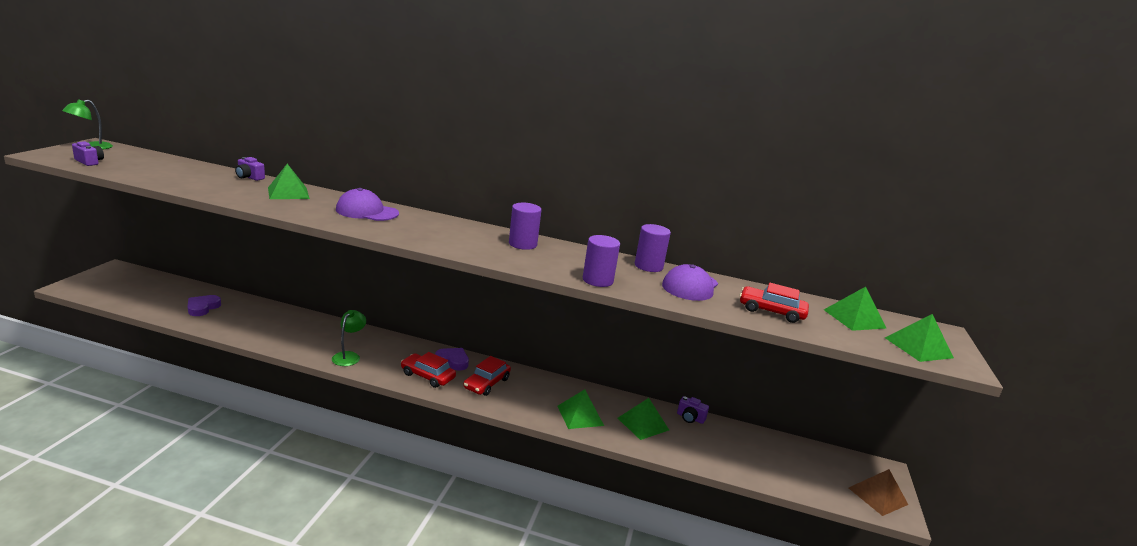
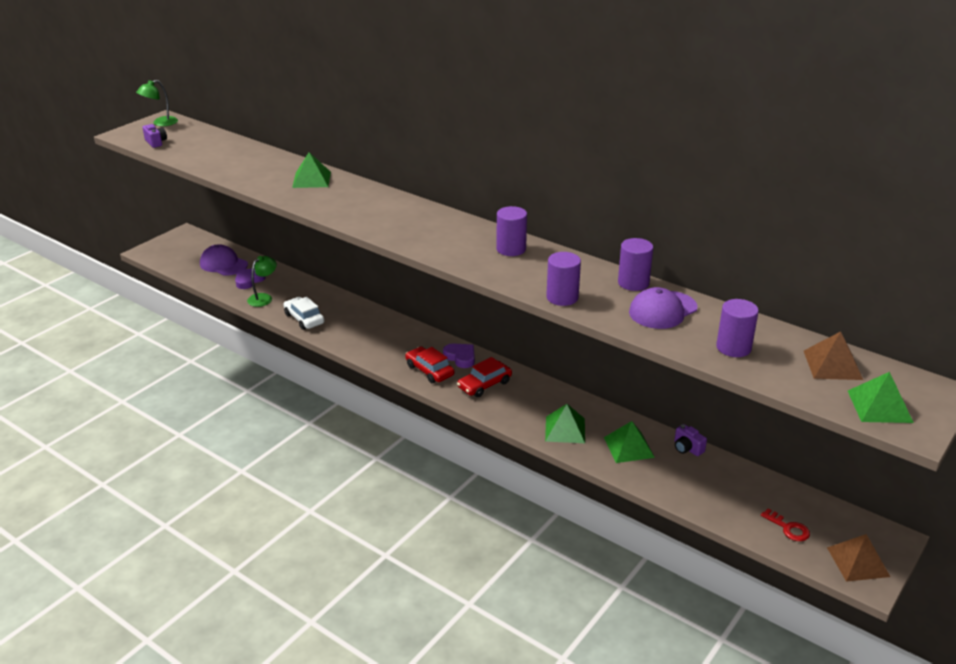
camera: 25 degrees right, 10 degrees up
purple camera [235,157,265,181] -> none
green lamp [332,310,366,366] -> green lamp moved to [247,256,277,307]
purple cap [336,188,399,221] -> purple cap moved to [200,244,248,275]
red car [740,283,809,323] -> purple cylinder [716,299,759,357]
green pyramid [824,287,886,331] -> brown pyramid [804,331,863,380]
none -> white car [283,297,325,330]
none -> red key [761,508,810,541]

